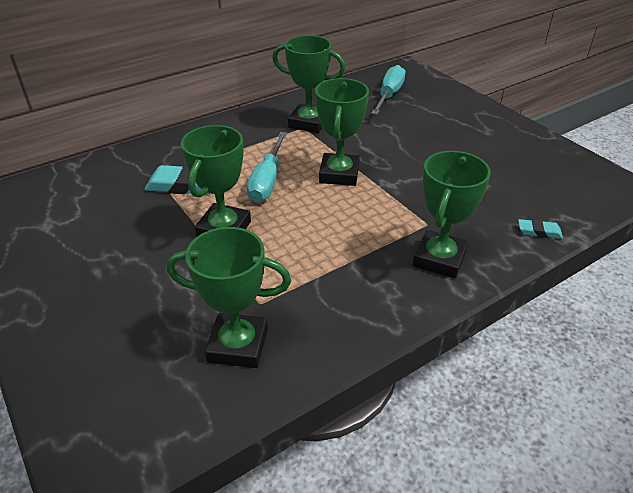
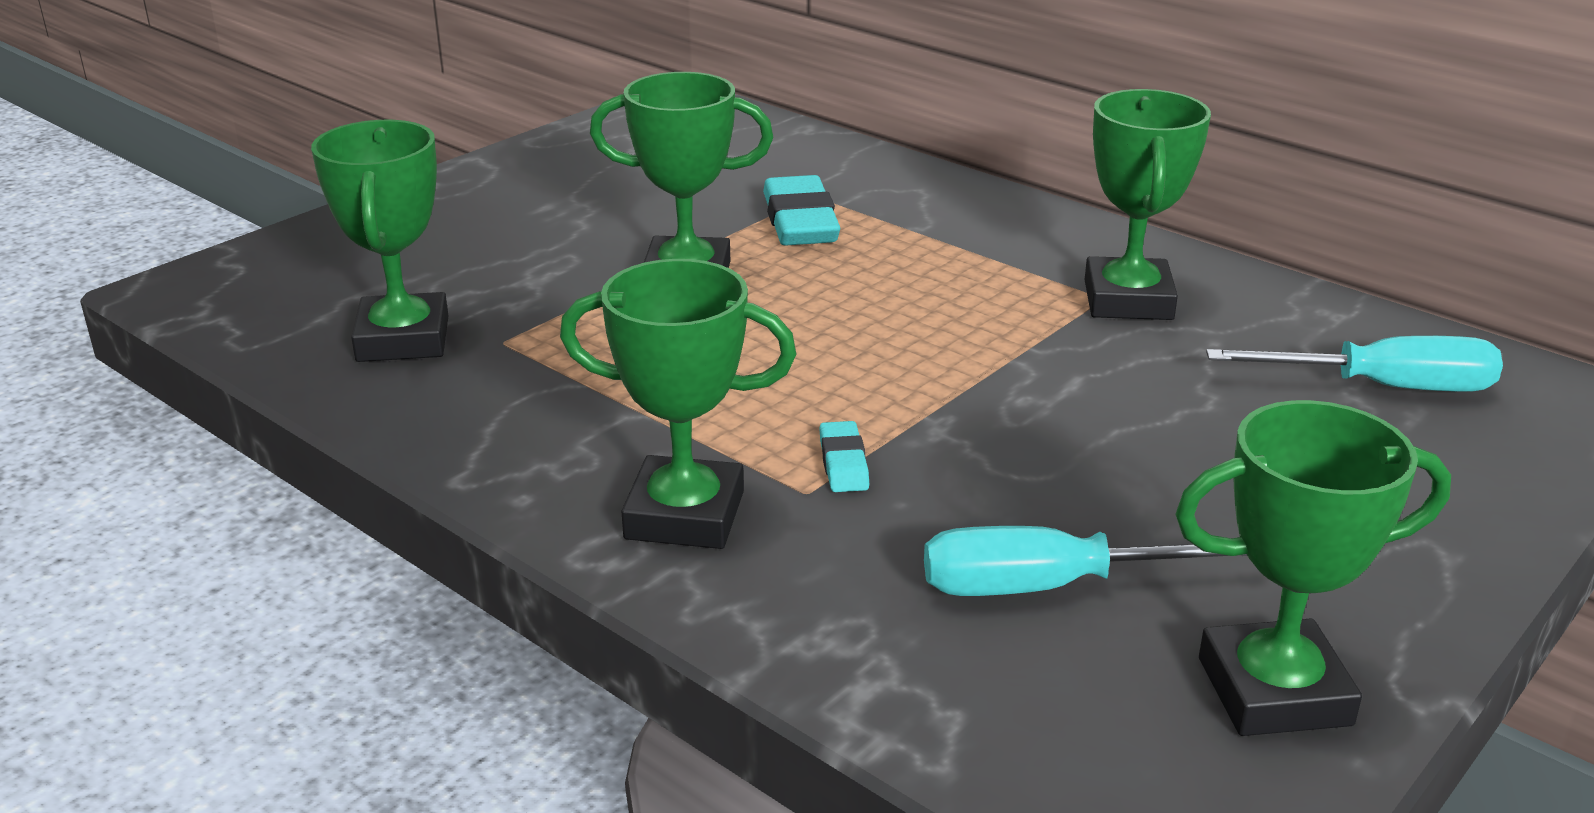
camera: 75 degrees right, 10 degrees down
turquoise screwdriver [247,132,287,202] -> turquoise screwdriver moved to [924,526,1247,596]
green trophy [315,78,369,186] -> green trophy moved to [1175,400,1451,736]
turquoise eraser [518,219,563,239] -> turquoise eraser moved to [819,421,869,492]

